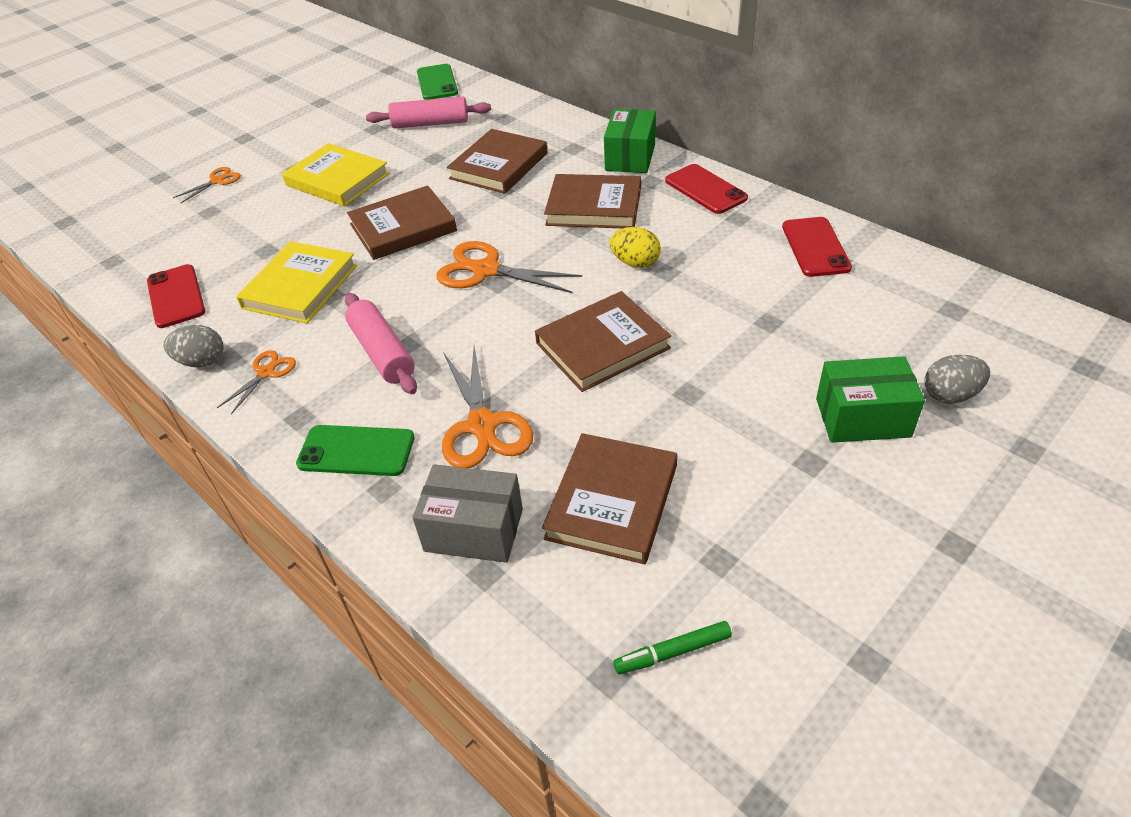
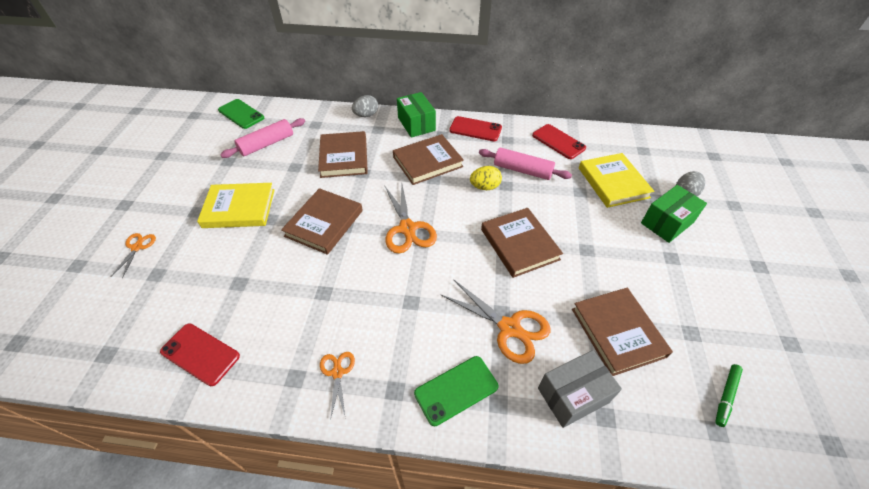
camera: 40 degrees left, 5 degrees up
grey egg [163,325,224,367] -> grey egg moved to [352,95,378,117]
yellow book [236,241,357,323] -> yellow book moved to [579,153,654,208]
pink rolling pin [345,293,417,394] -> pink rolling pin moved to [479,148,572,180]
orange scissors [436,241,582,293] -> orange scissors turned 90 degrees counterclockwise [384,185,437,253]
brown book [535,291,671,392] -> brown book turned 45 degrees counterclockwise [481,208,563,278]

